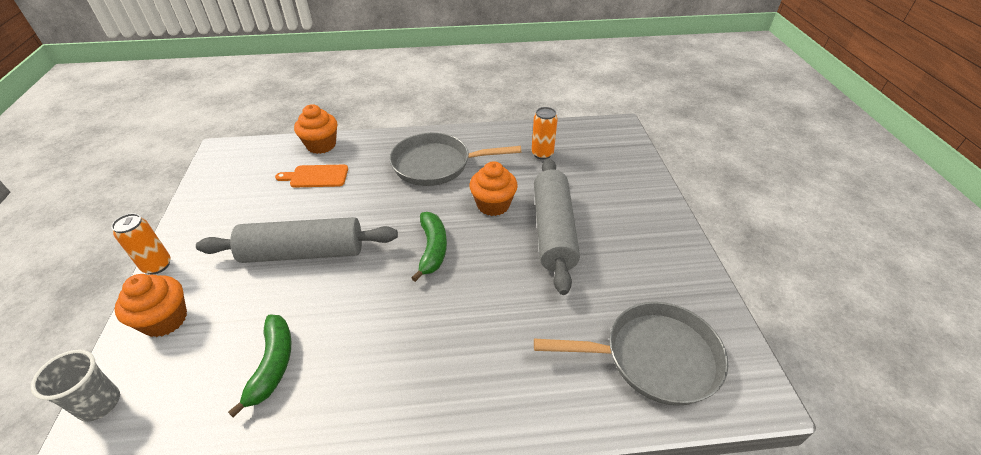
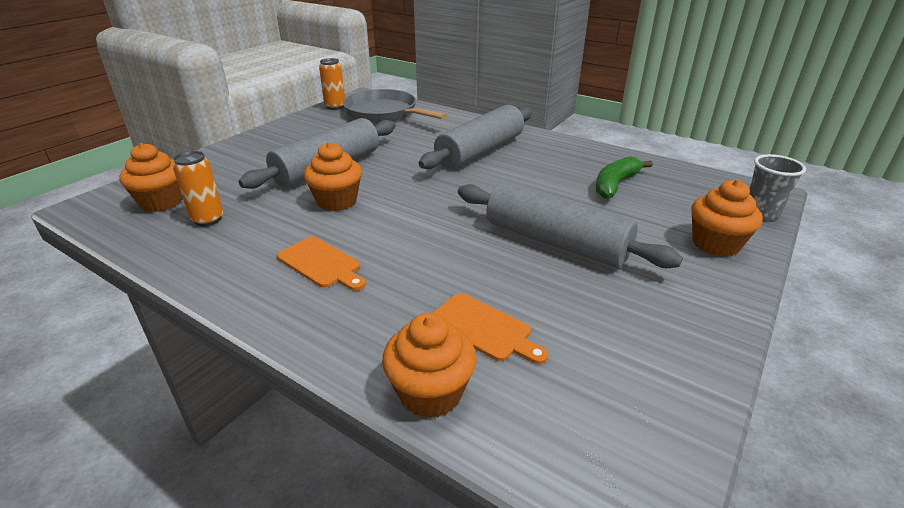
camera: 140 degrees left, 10 degrees down
orange can [111,213,170,274] -> orange can moved to [319,58,345,110]
grey pan [390,133,521,186] -> orange cutting board [277,236,366,291]
green banana [411,212,447,282] -> none
none -> orange cupcake [119,143,183,212]
none -> grey rolling pin [419,105,532,169]

